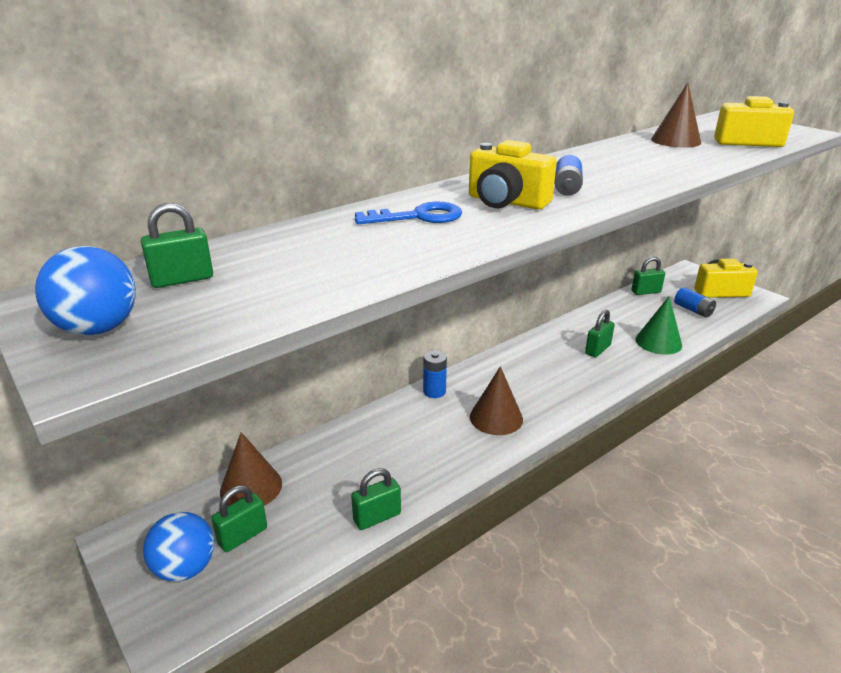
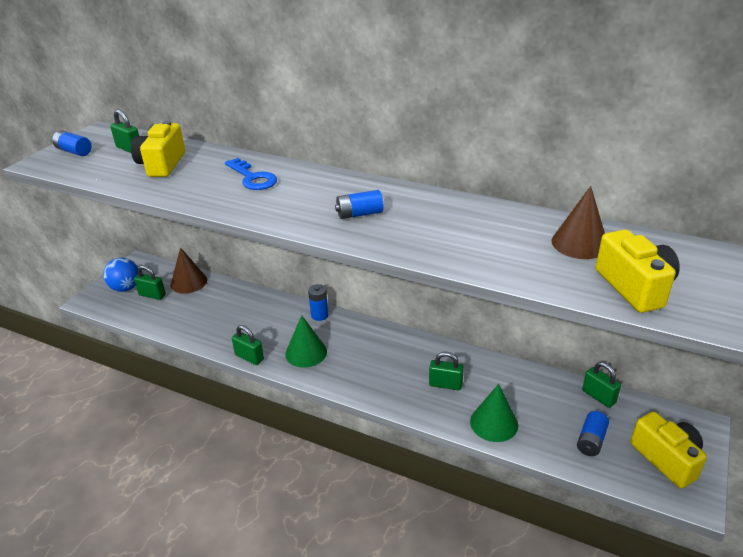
camera: 65 degrees right, 5 degrees up
blue ball [35,246,136,335] -> blue battery [52,130,92,156]
green padlock [351,468,401,530] -> green padlock moved to [232,325,264,365]
yellow camera [469,140,557,210] -> yellow camera moved to [131,120,185,177]
brown cone [470,366,523,435] -> green cone [285,315,327,368]

